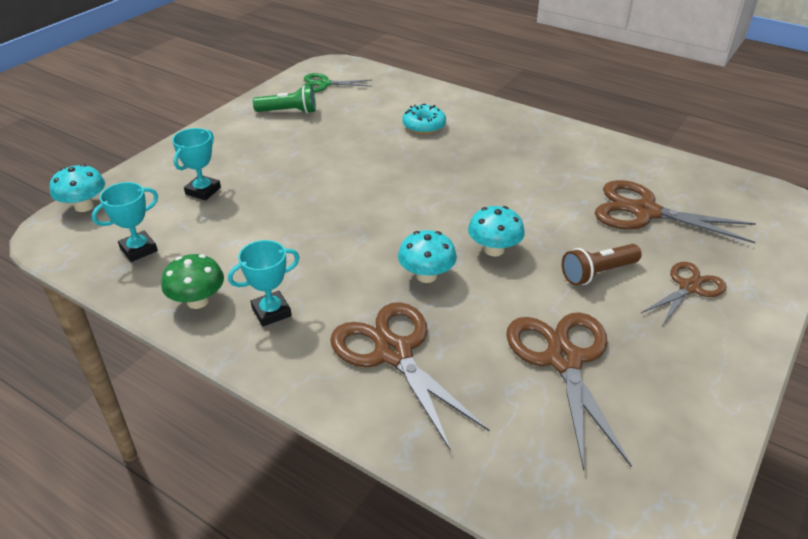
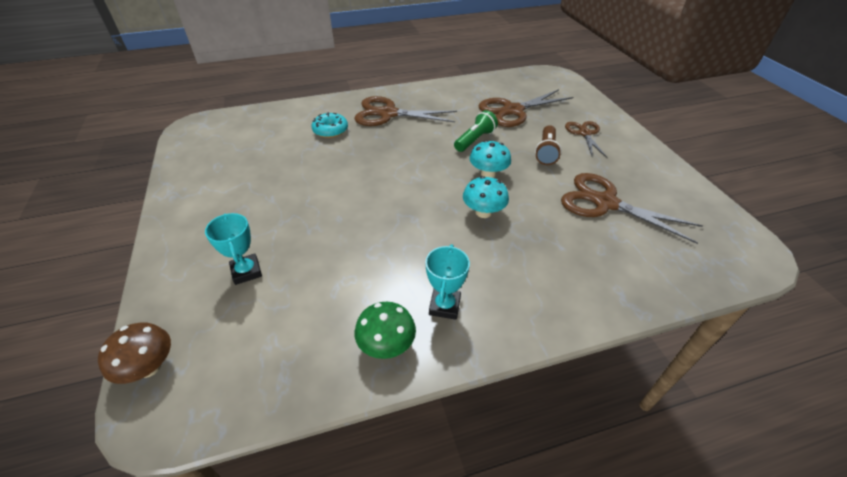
camera: 50 degrees left, 5 degrees up
turquoise mushroom [50,164,105,212] -> brown mushroom [98,322,171,384]
turquoise trophy [92,182,158,262] -> none
green flashlight [253,85,316,114] -> green flashlight moved to [454,110,498,152]
green scissors [302,73,373,92] -> none
brown scissors [330,302,489,451] -> brown scissors moved to [354,96,457,126]

